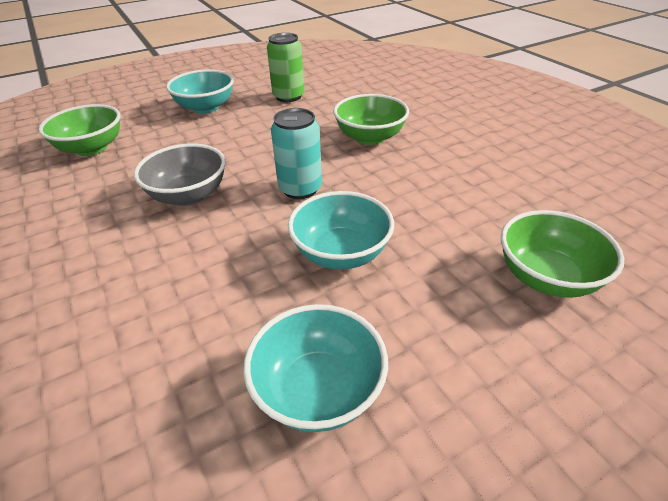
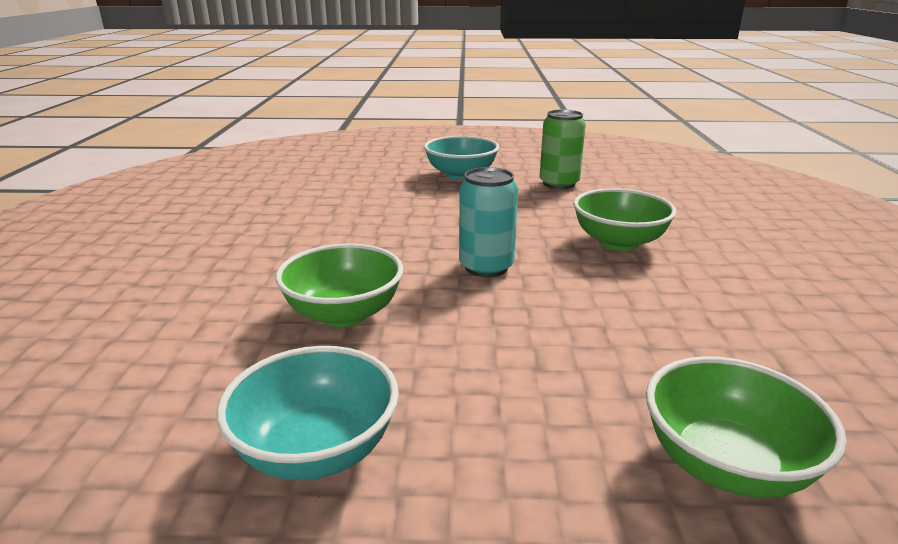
camera: 30 degrees right, 15 degrees down
green bowl [39,104,121,156] -> green bowl moved to [275,244,403,327]
grey bowl [134,143,226,206] -> none
turquoise bowl [288,191,394,269] -> none

